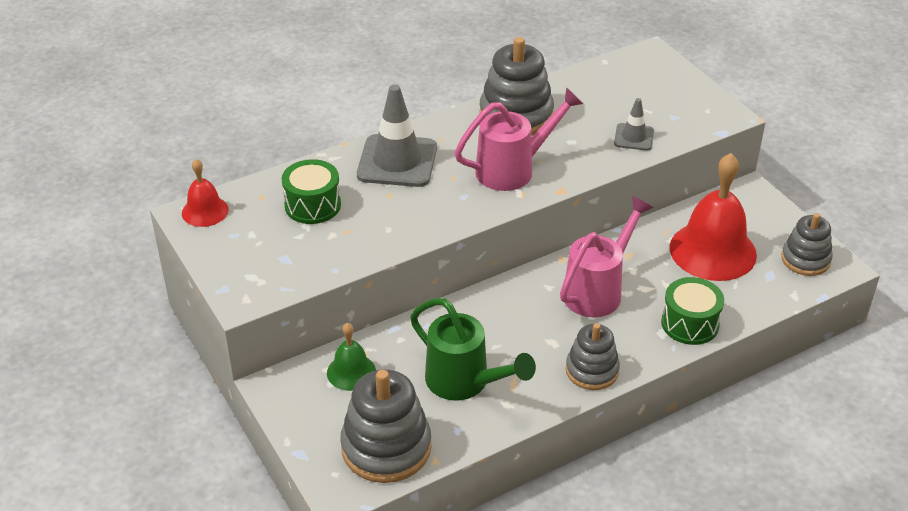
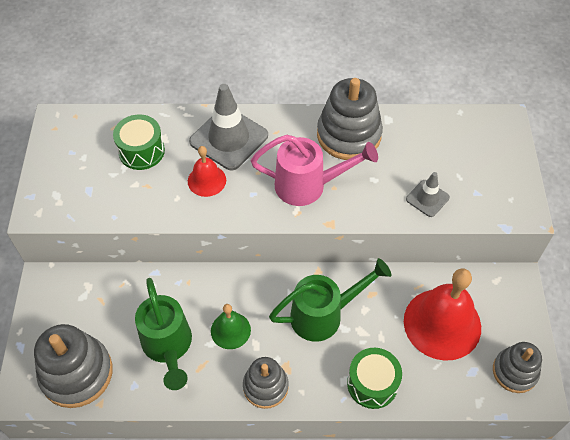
camera: 30 degrees right, 15 degrees up
red bell [182,159,229,227] -> red bell moved to [188,146,226,197]
green bell [327,323,376,391] -> green bell moved to [211,304,251,349]
pink watering can [560,196,653,317] -> green watering can [269,258,391,342]

